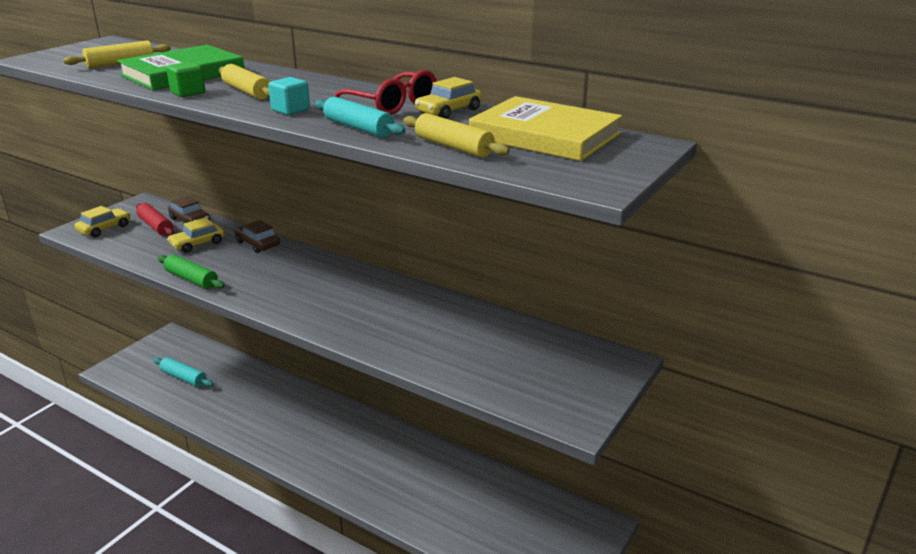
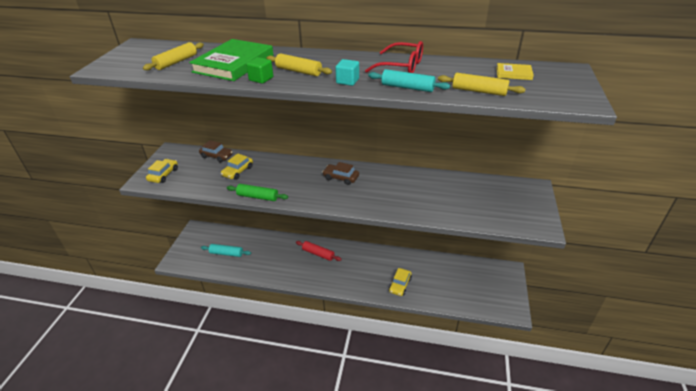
camera: 20 degrees left, 10 degrees up
red rolling pin [136,203,174,236] -> red rolling pin moved to [296,241,342,261]
brown car [234,220,280,253] -> brown car moved to [322,162,359,185]
yellow car [415,77,482,119] -> yellow car moved to [389,268,412,296]
yellow book [469,96,623,161] -> yellow book [496,63,534,80], size x0.46

